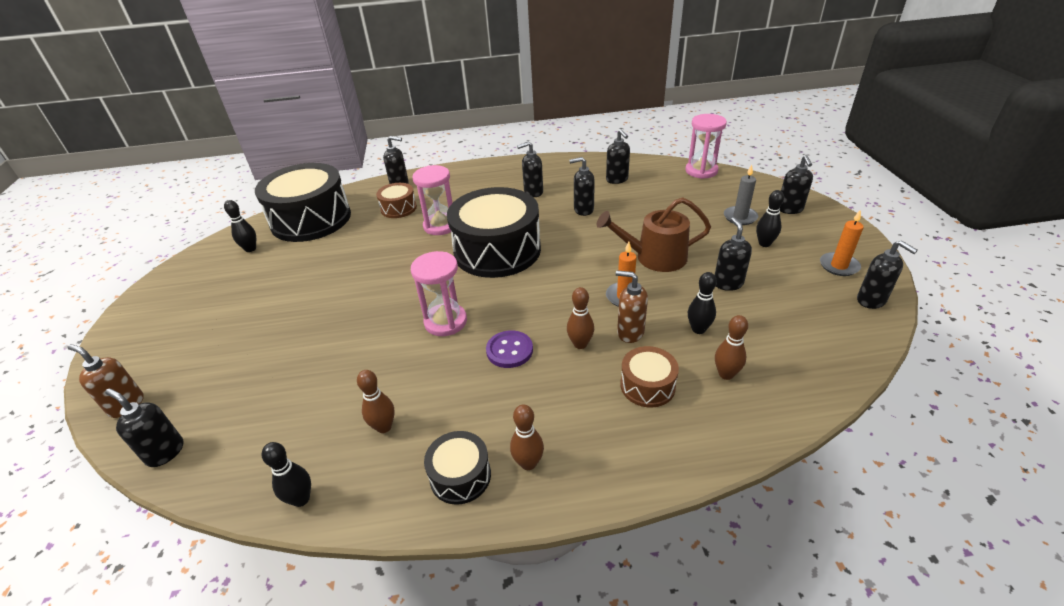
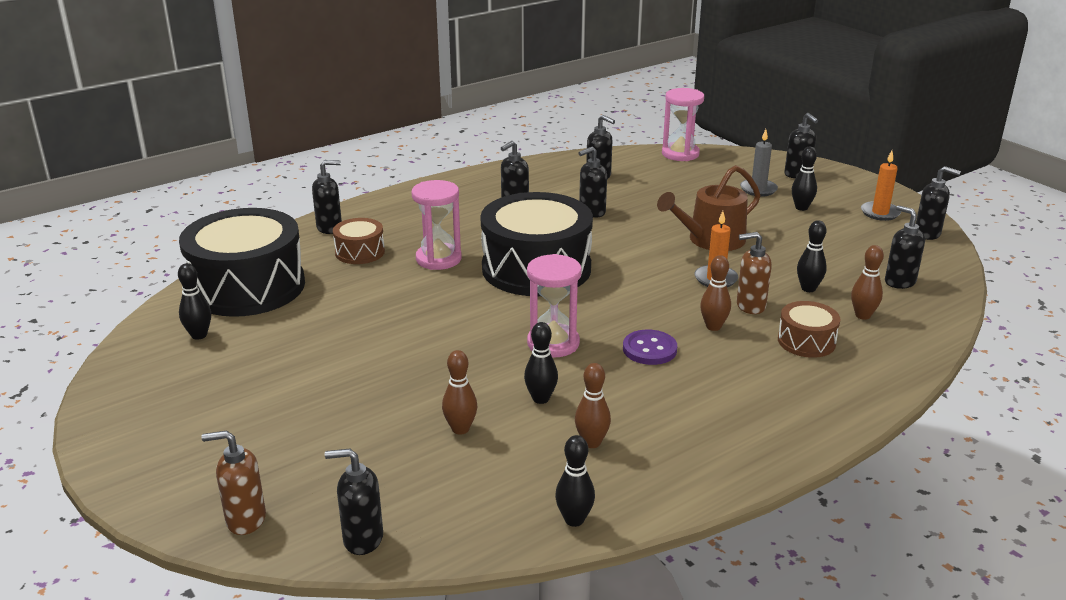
camera: 30 degrees left, 10 degrees down
black drum [424,431,491,505] -> none
brown bowling pin [510,404,544,470] -> brown bowling pin moved to [442,350,477,435]
black soap dispenser [715,217,752,291] -> black soap dispenser moved to [885,205,925,289]
none -> black bowling pin [524,322,558,404]

